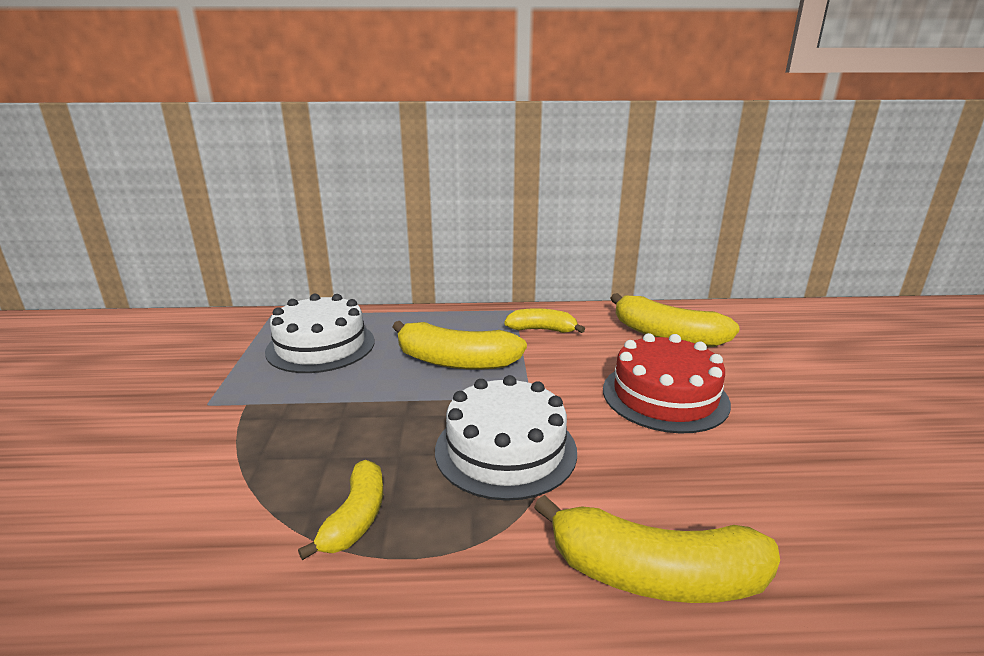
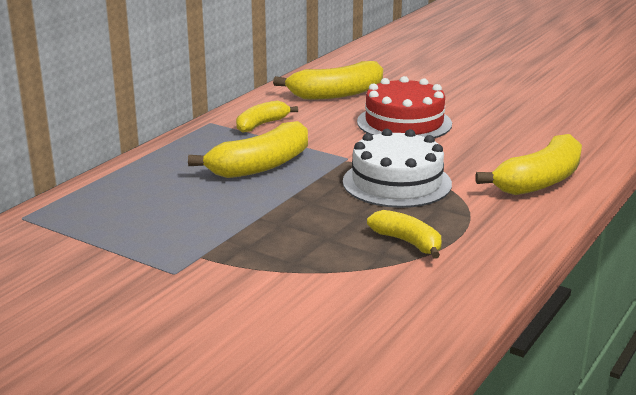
camera: 55 degrees left, 0 degrees up
white cake [265,294,375,373] -> none

